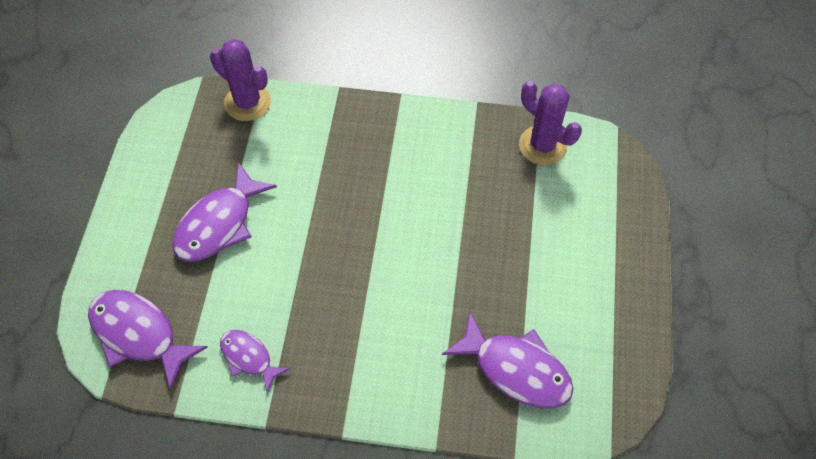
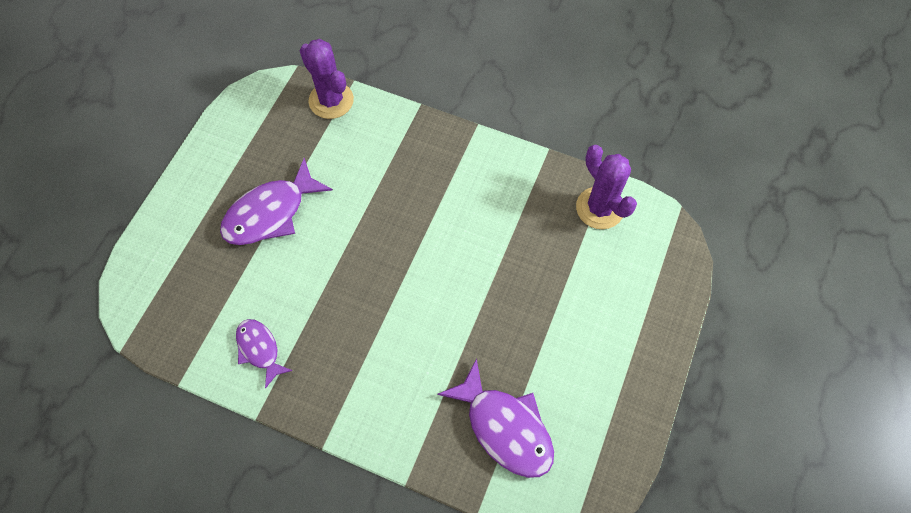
camera: 15 degrees right, 5 degrees up
purple fish [88,290,208,390] -> none

